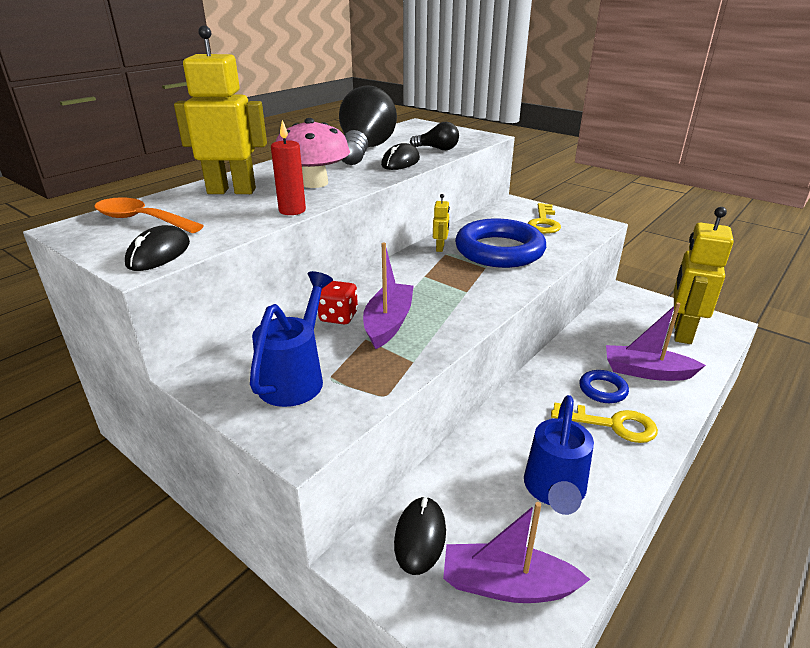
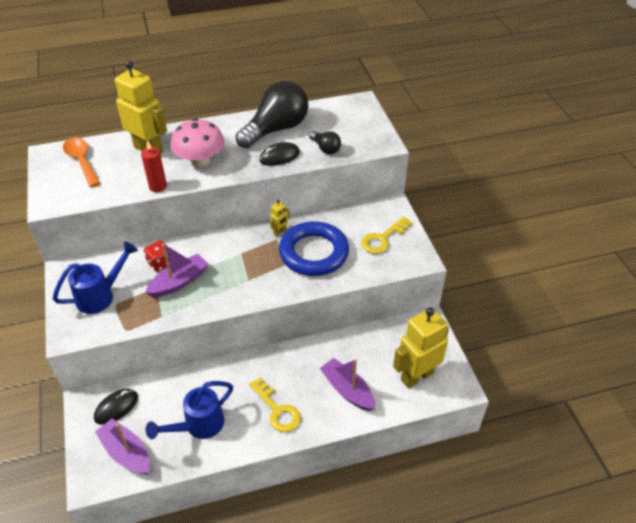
camera: 35 degrees right, 15 degrees up
black mouse [125,225,190,271] -> none
blue ring [580,370,629,403] -> none

